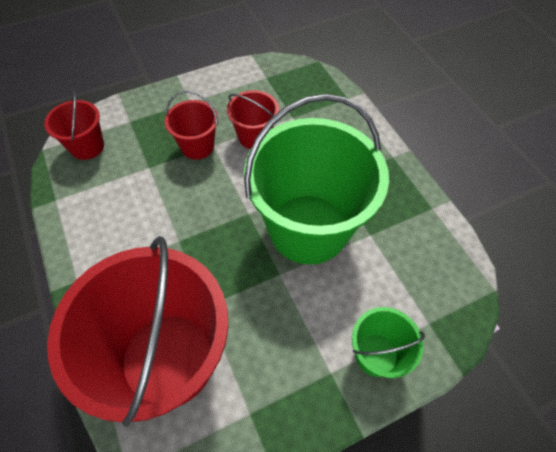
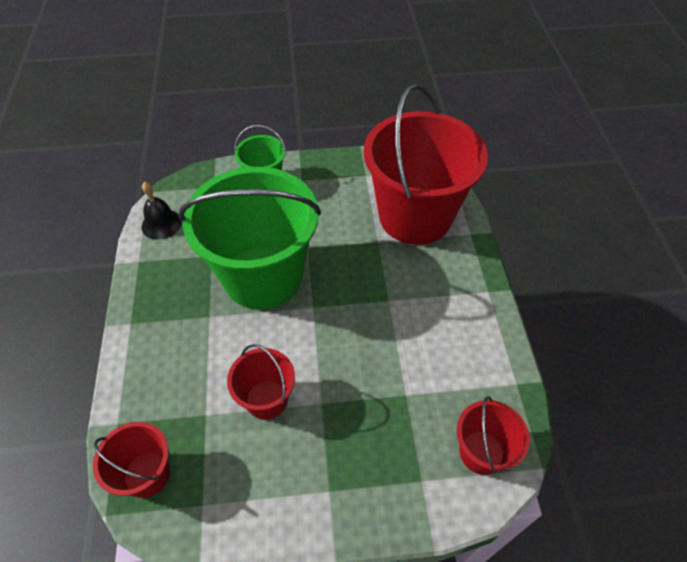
camera: 160 degrees left, 5 degrees down
red bucket [165,91,218,160] -> red bucket moved to [93,422,170,498]
none -> black bell [141,182,182,240]

